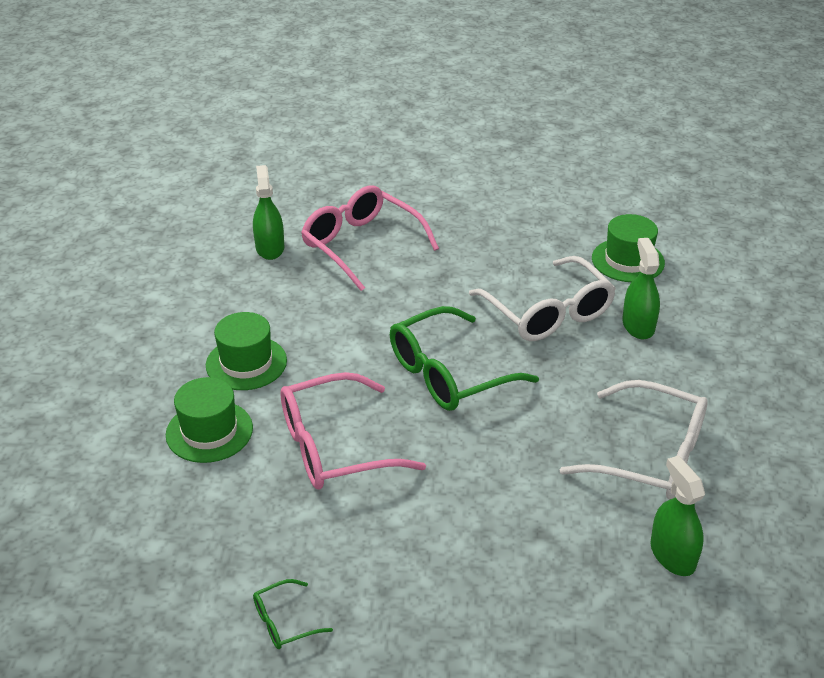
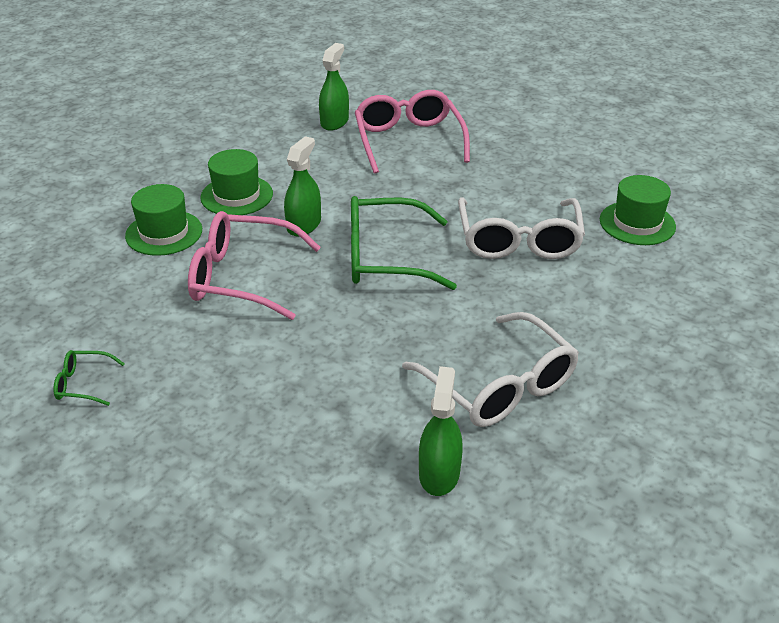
camera: 30 degrees right, 0 degrees up
green spray bottle [622,238,660,339] -> green spray bottle moved to [284,136,321,237]

